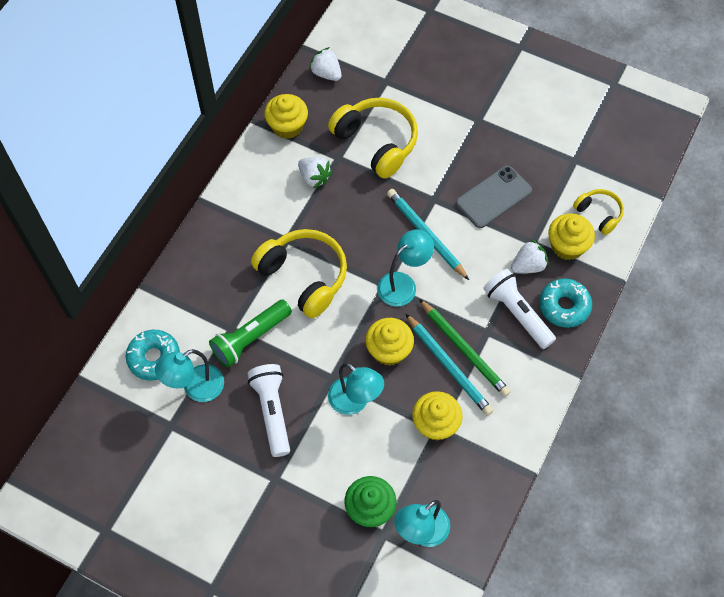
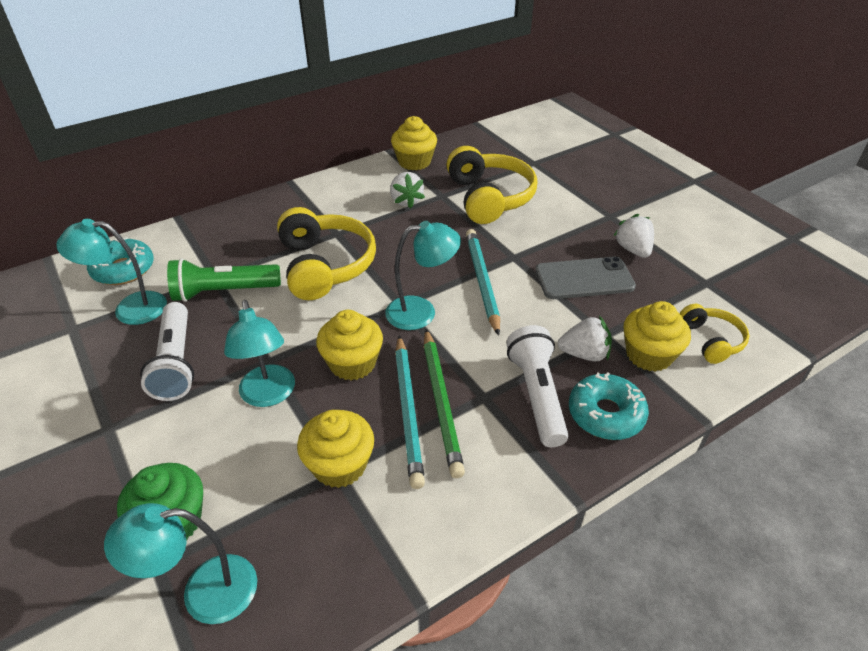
camera: 30 degrees right, 20 degrees down
white flashlight [247,364,290,457] -> white flashlight turned 150 degrees clockwise [140,302,194,401]
white strawberry [309,47,341,81] -> white strawberry moved to [614,214,654,258]

